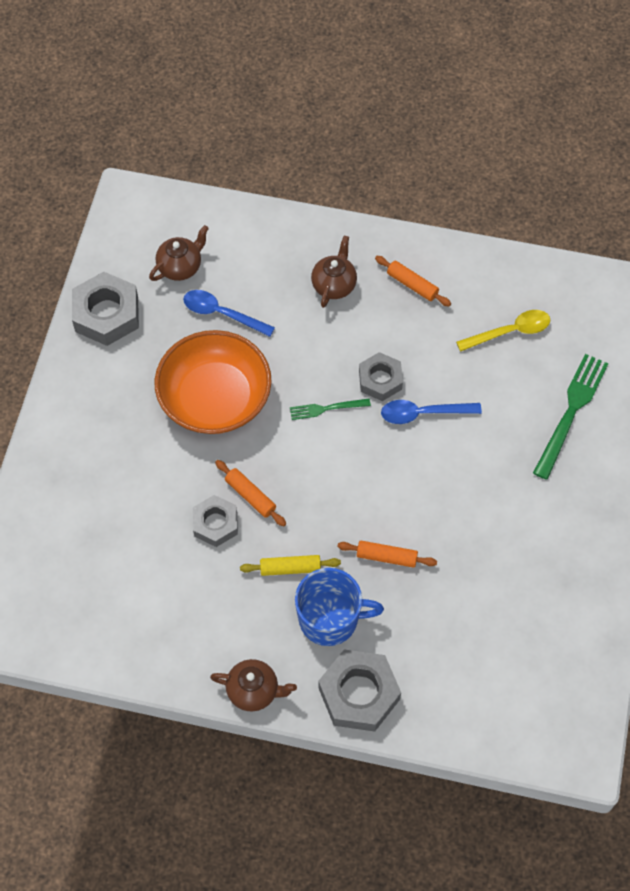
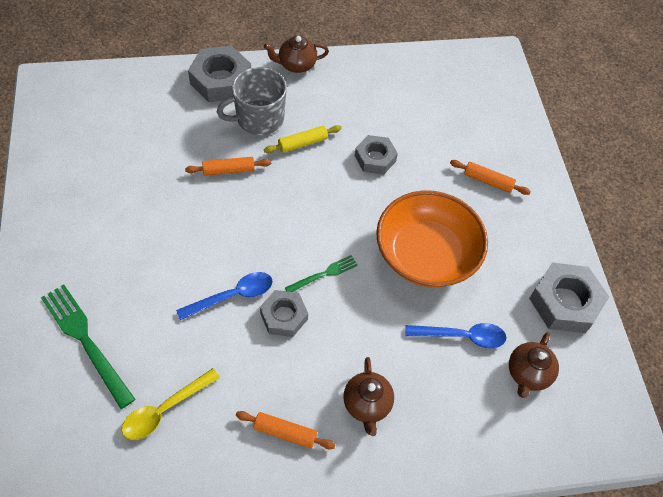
camera: 155 degrees right, 5 degrees down
orange rolling pin [215,460,286,526] -> orange rolling pin moved to [450,160,531,195]
blue mug [295,568,384,646] -> grey mug [217,67,287,135]
green fork [533,354,608,480] -> green fork turned 135 degrees clockwise [41,284,135,409]

